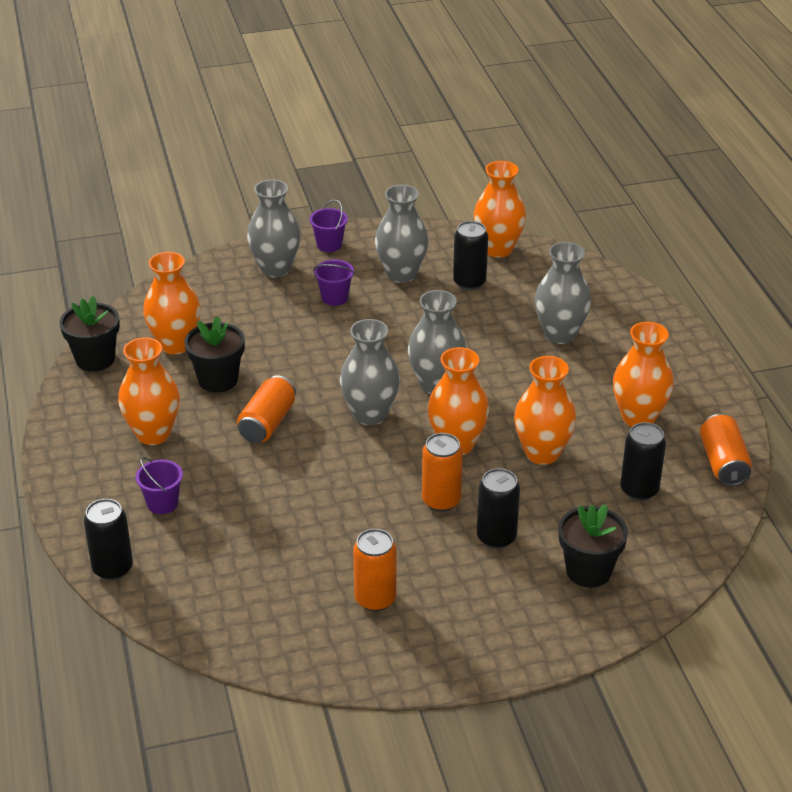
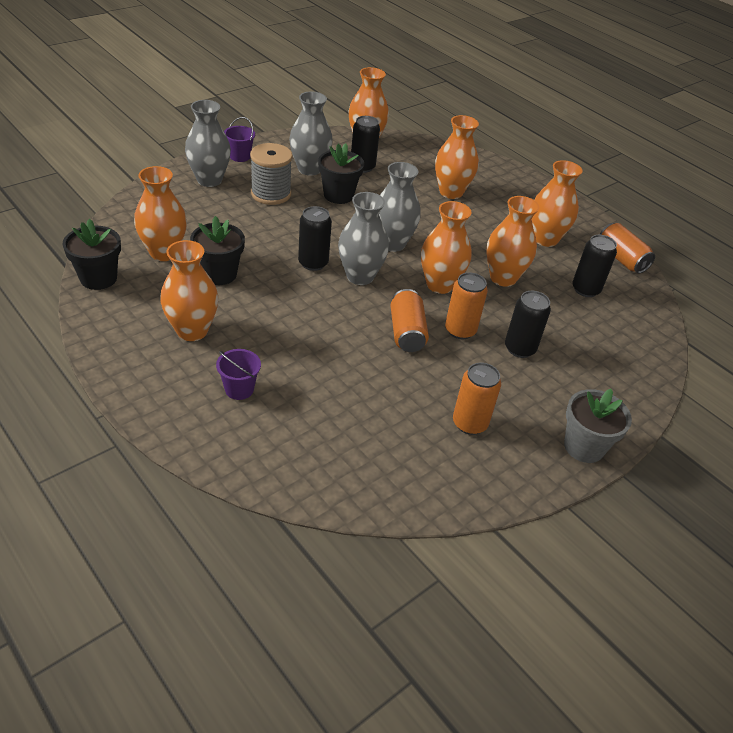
camera: 30 degrees left, 5 degrees up
black can [84,499,133,580] -> black can moved to [298,206,332,271]
orange can [237,375,296,443] -> orange can moved to [390,289,429,352]
purple bucket [314,260,355,306] -> grey spool [250,143,292,205]
grey vase [535,242,591,344] -> orange vase [435,115,479,199]
black flower pot [559,504,628,587] -> black flower pot moved to [318,143,364,204]
none -> grey flower pot [564,389,632,463]

